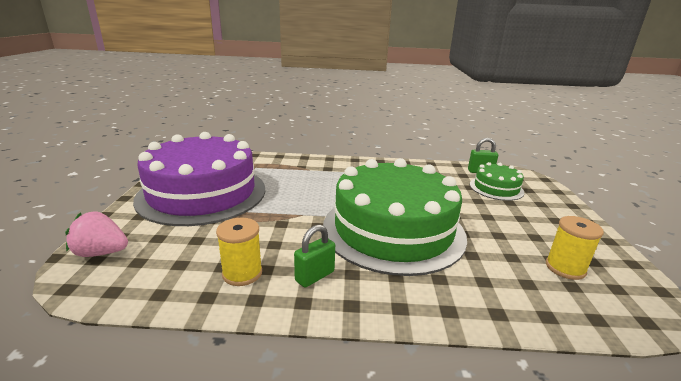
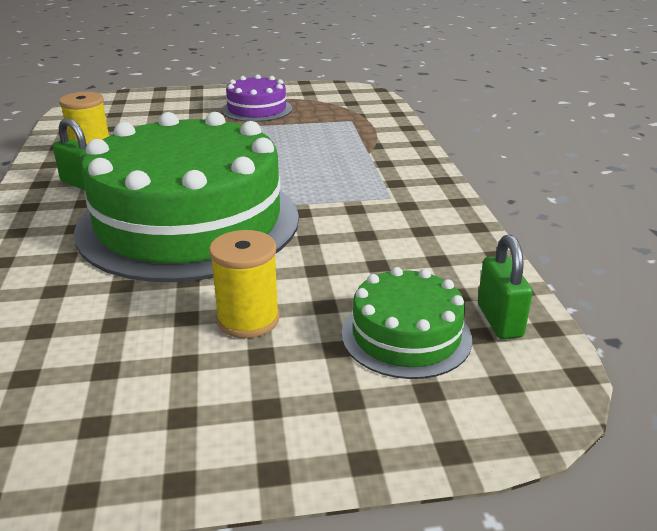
camera: 80 degrees right, 5 degrees up
pink strawberry [65,211,128,257] -> none
purple cake [133,132,265,226] -> purple cake [222,74,292,122], size x0.46
yellow spool [546,216,604,280] -> yellow spool moved to [209,230,280,338]

